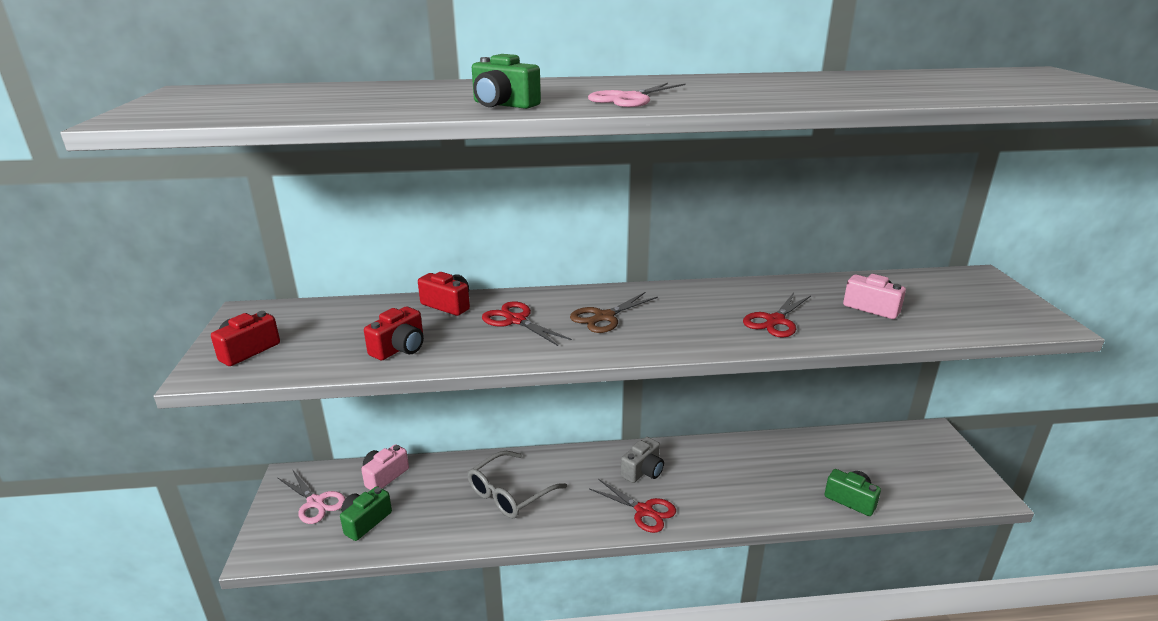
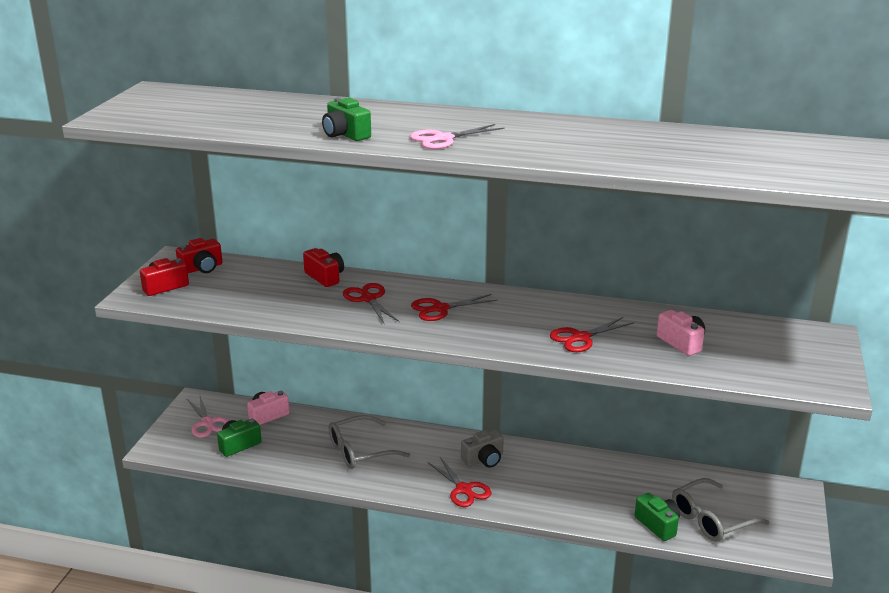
camera: 20 degrees right, 0 degrees up
red camera [364,306,424,360] -> red camera moved to [176,238,222,273]
brown scissors [570,292,658,333] -> red scissors [411,294,498,321]
none -> grey glasses [672,478,769,542]

